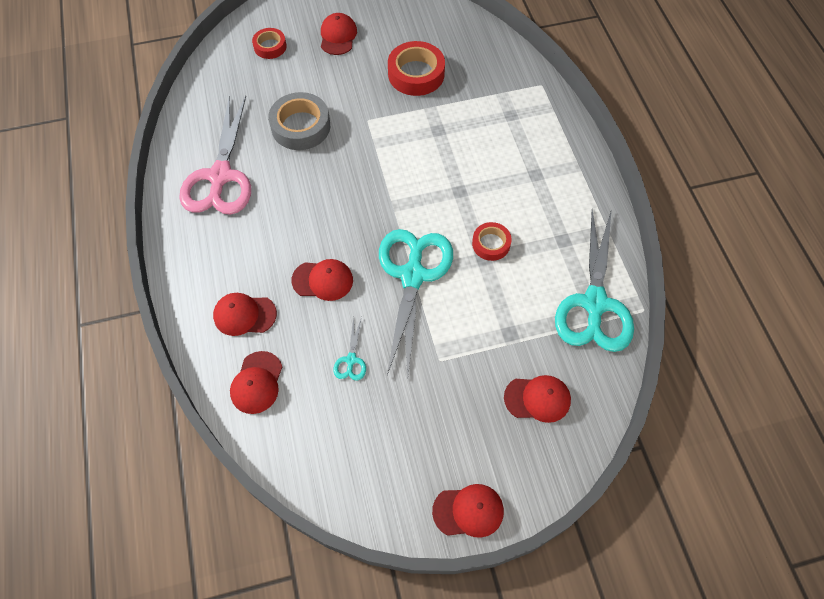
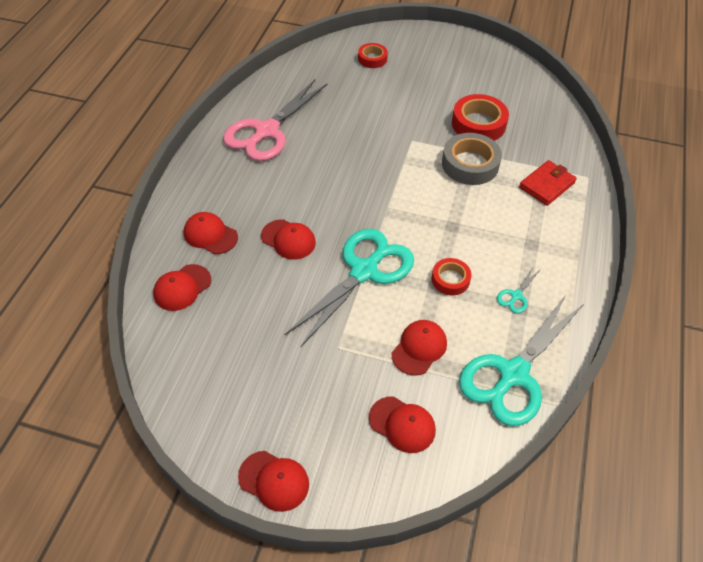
camera: 30 degrees right, 10 degrees down
grey tape [268,92,330,150] -> grey tape moved to [442,133,502,185]
red cap [321,13,357,55] -> red cap moved to [392,320,447,376]
turquoise scissors [333,317,366,381] -> turquoise scissors moved to [497,266,541,313]
none -> red wallet [519,160,577,206]

